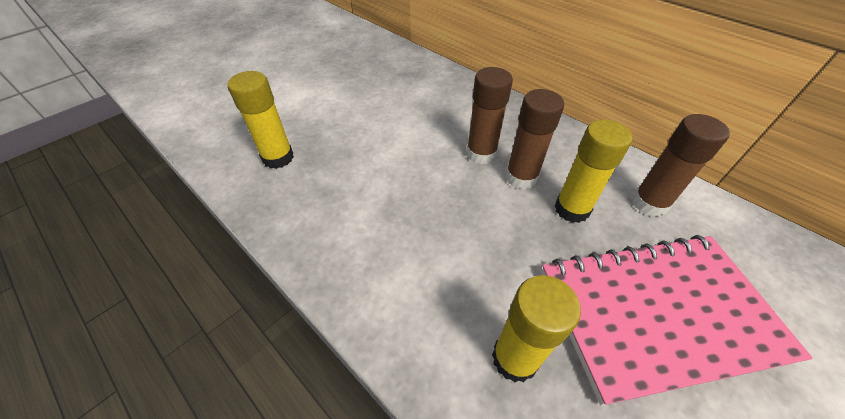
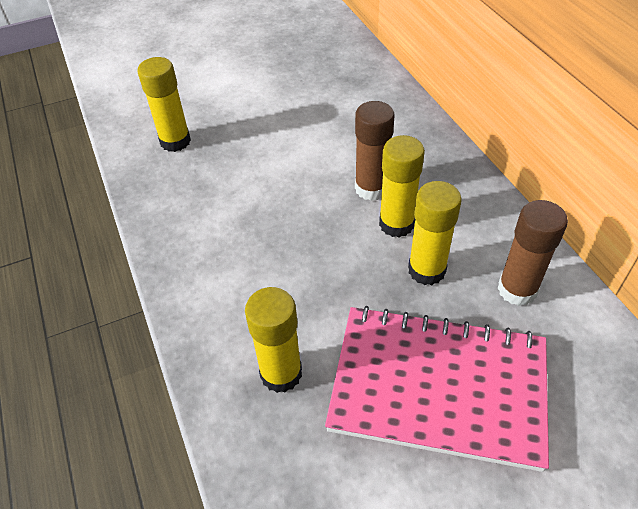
camera: 25 degrees right, 0 degrees up
brown glue stick [506,89,564,189] -> yellow glue stick [379,135,425,237]

